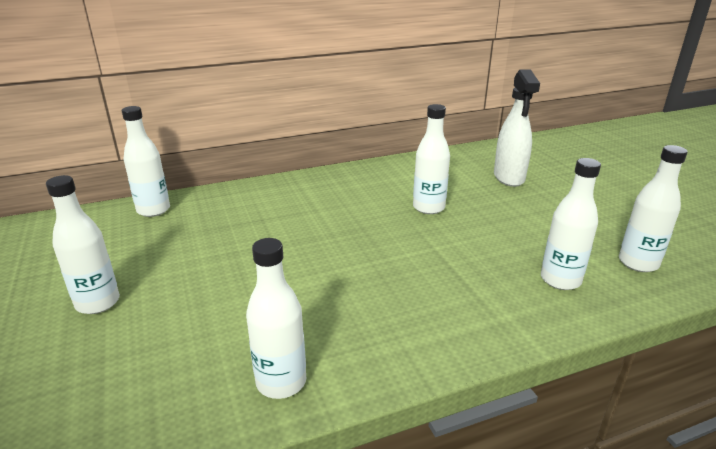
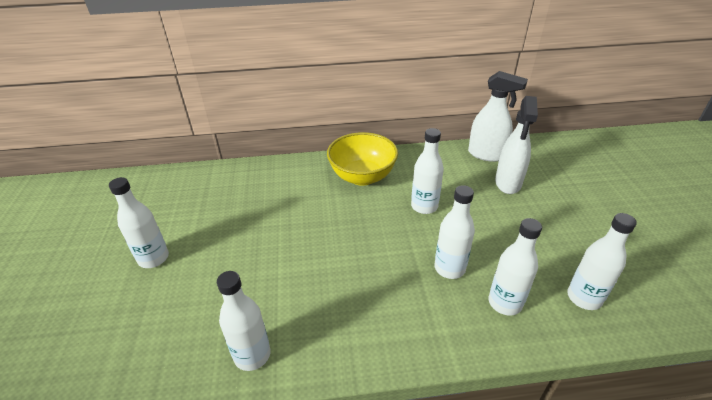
camera: 15 degrees right, 10 degrees up
white bottle [122,106,170,217] -> white bottle moved to [434,185,475,279]
none -> yellow bowl [327,132,398,186]
none -> white spray bottle [468,71,528,162]

